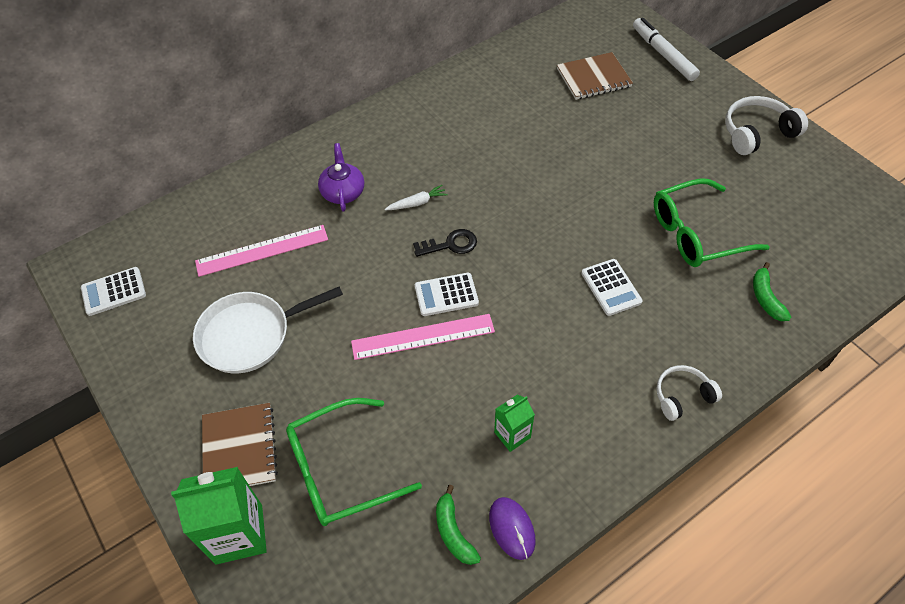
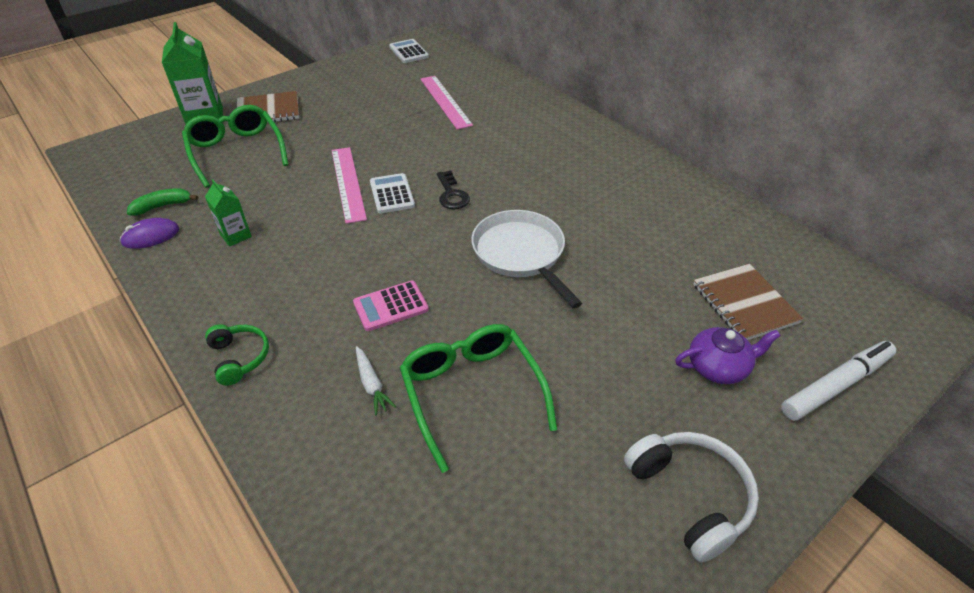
camera: 85 degrees right, 10 degrees down
white pan [193,286,343,373] -> white pan moved to [471,210,582,309]
purple teapot [318,143,364,211] -> purple teapot moved to [675,327,781,384]
white carrot [385,185,448,210] -> white carrot moved to [356,346,396,415]
white calculator [581,259,642,316] -> pink calculator [353,281,429,331]
white headphones [656,365,722,421] -> green headphones [205,324,269,386]
green banana [753,262,791,321] -> none

